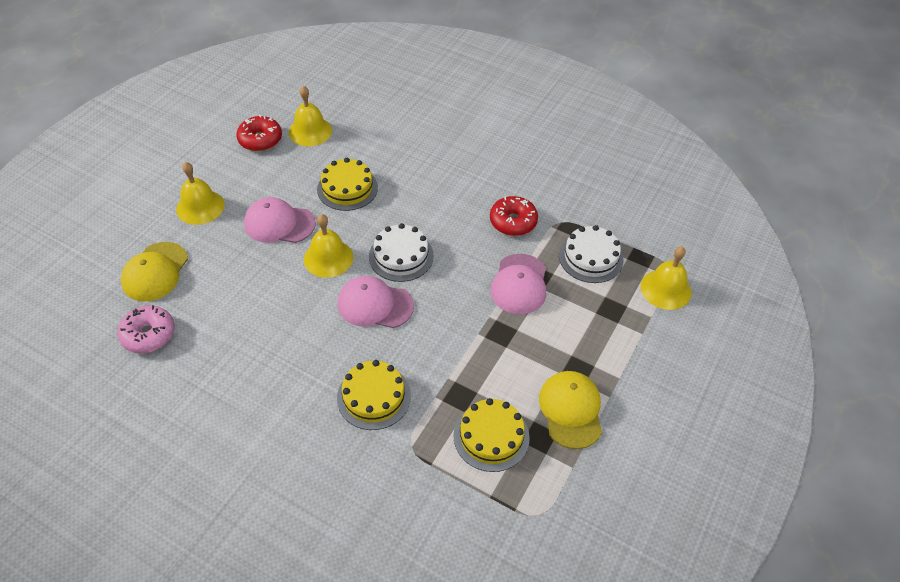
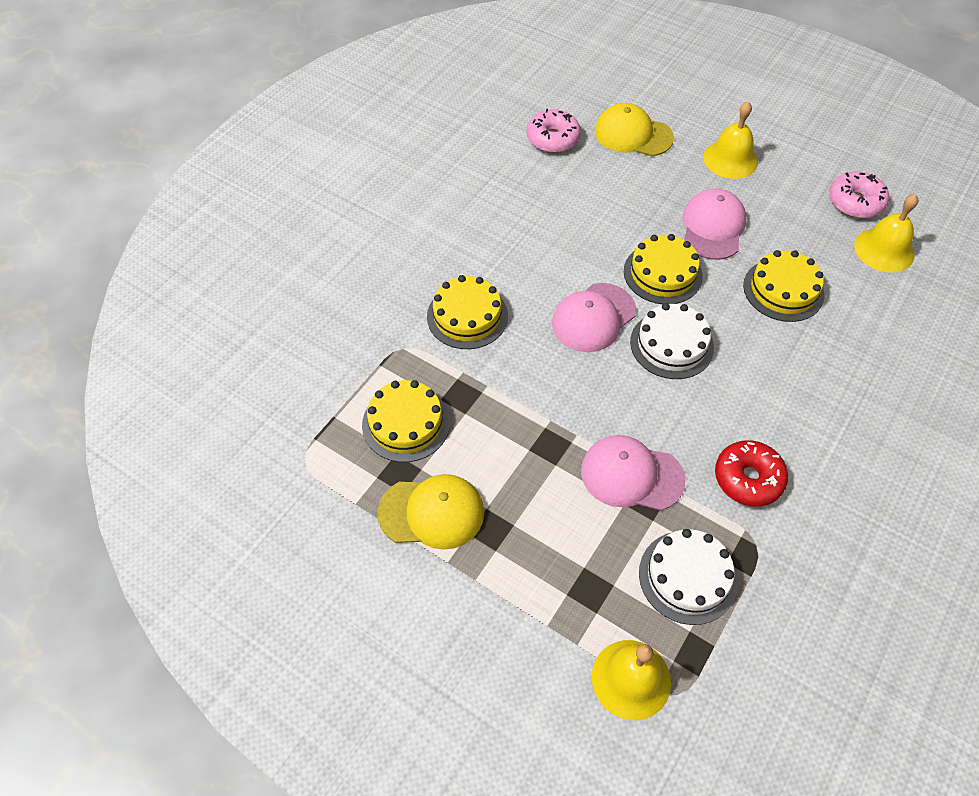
camera: 95 degrees right, 5 degrees up
red donut [236,115,282,151] -> pink donut [829,171,889,218]
yellow bell [304,214,353,278] -> yellow cake [624,234,703,304]
pink cap [337,276,414,328] -> pink cap turned 150 degrees counterclockwise [552,283,636,352]

